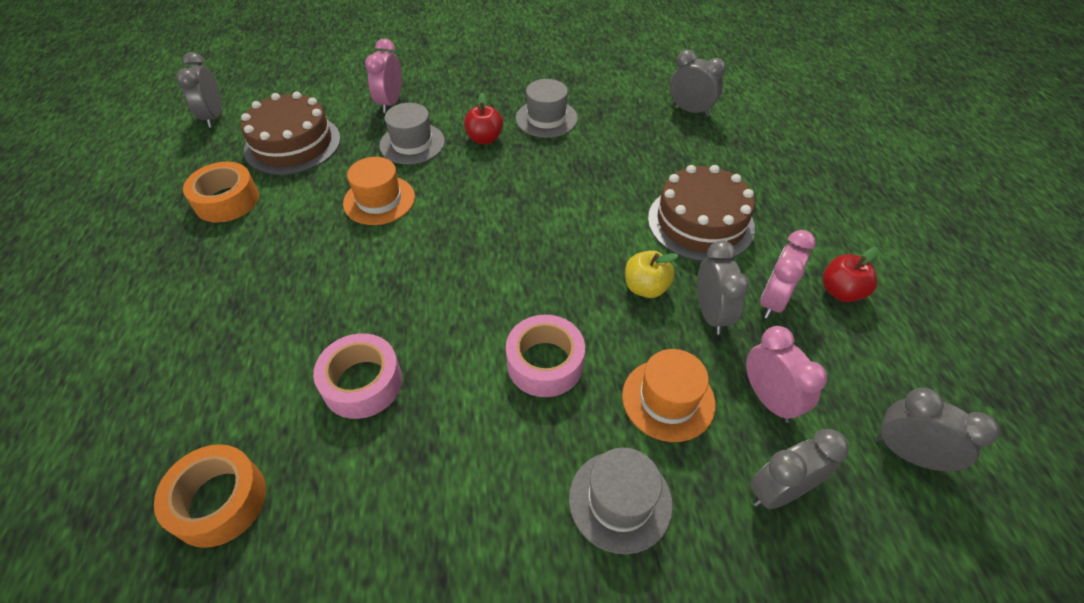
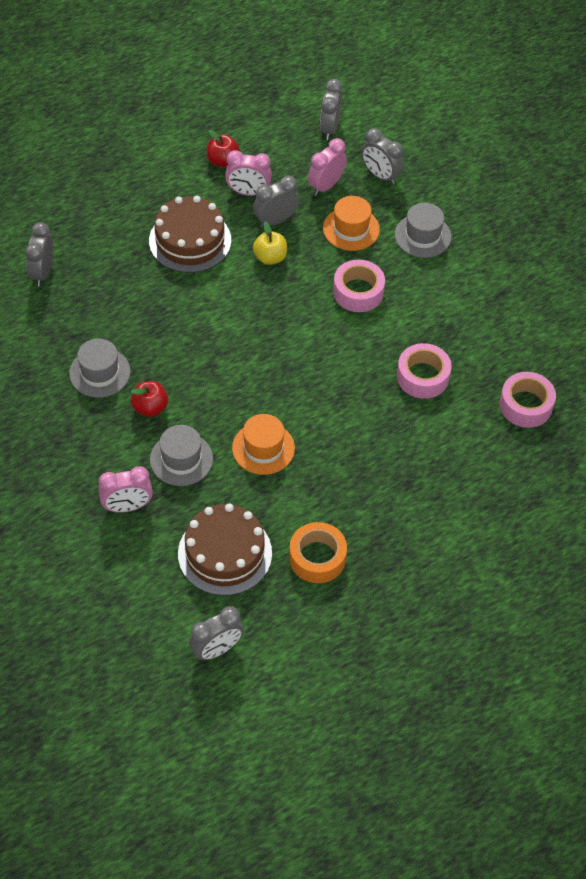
camera: 115 degrees left, 5 degrees up
orange tape [154,444,266,548] -> pink tape [499,372,556,428]

